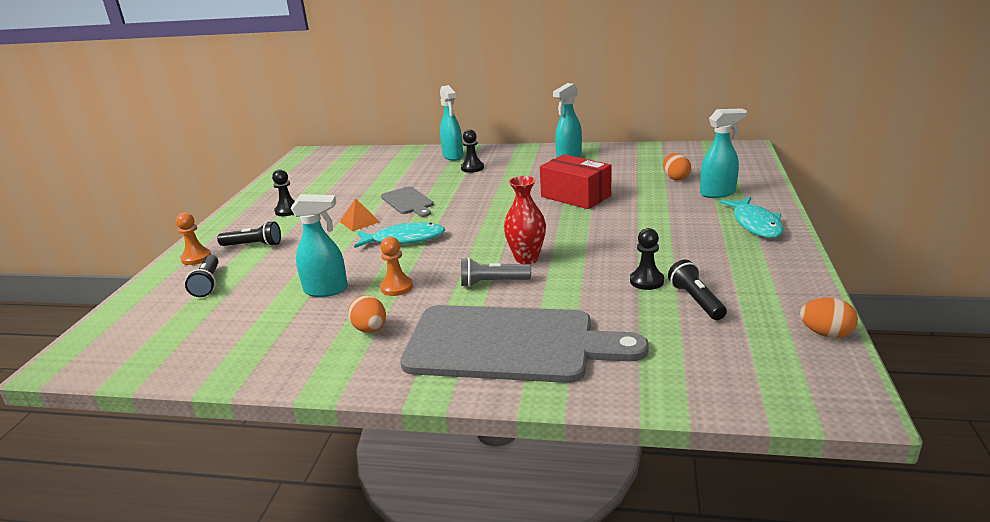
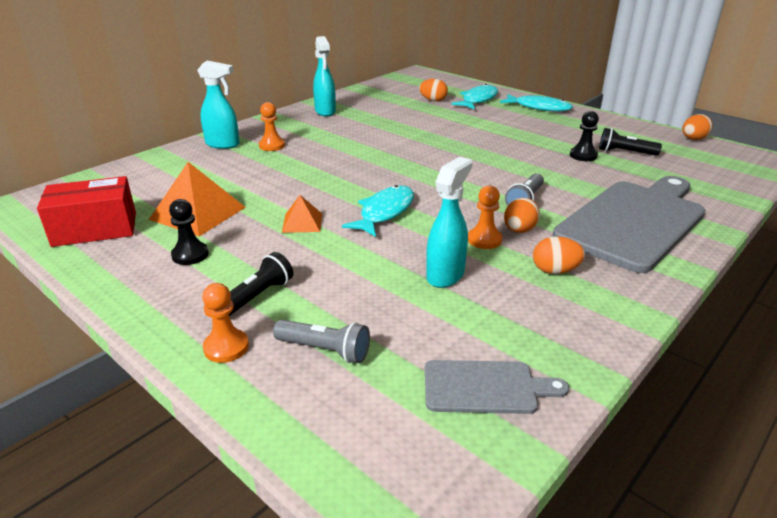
camera: 60 degrees left, 5 degrees up
black flashlight [185,255,219,297] -> grey flashlight [273,320,370,363]
grey cutting board [381,186,434,217] -> grey cutting board moved to [425,360,569,414]
black pawn [461,129,484,173] -> orange pawn [259,102,285,151]
red vase [504,176,546,264] -> none
red box [540,154,611,209] -> red box moved to [37,176,136,247]
turquoise spray bottle [700,108,747,198] -> turquoise fish [451,84,498,109]
none -> orange pyramid [149,162,246,236]
none -> orange egg [504,198,540,233]

